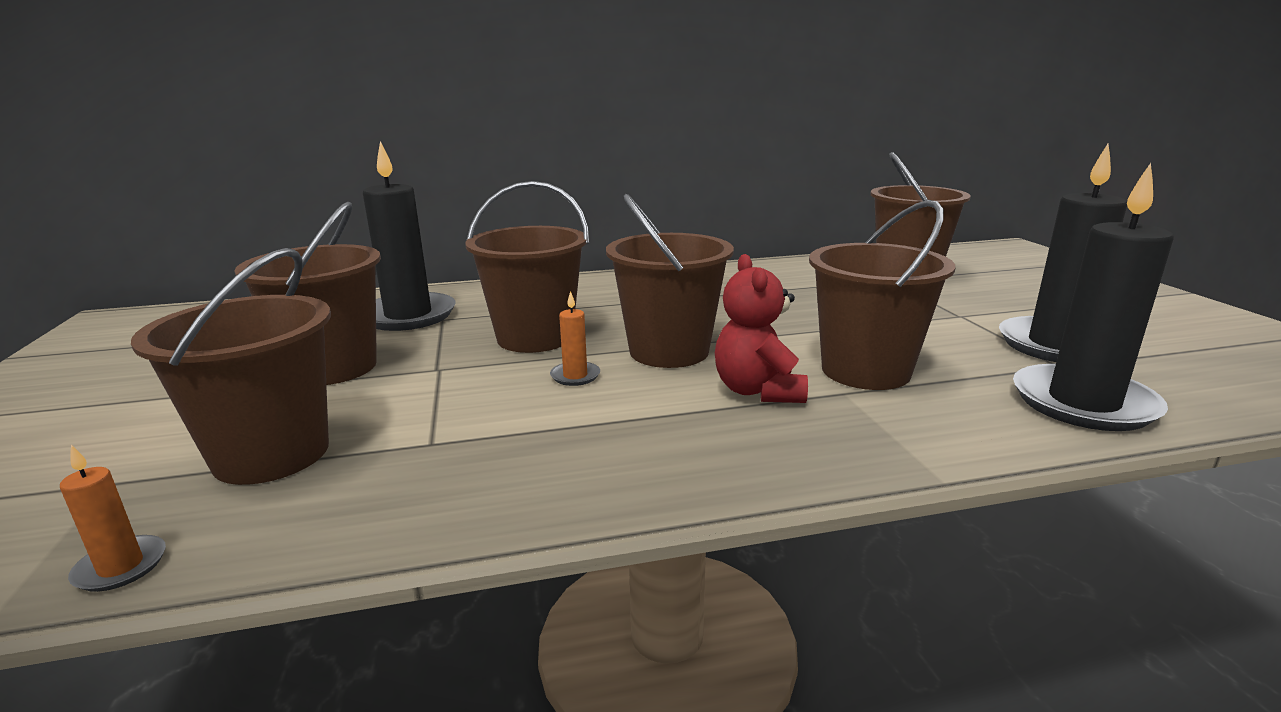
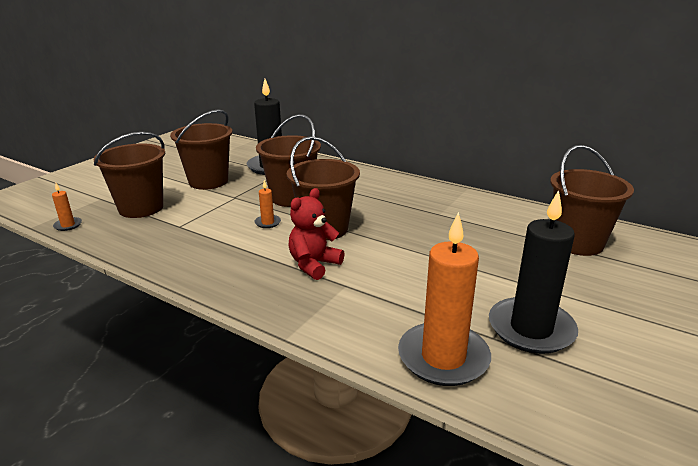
camera: 45 degrees right, 5 degrees up
brown bucket [809,200,956,390] -> none
black candle [1013,163,1174,431] -> orange candle [398,212,491,386]

